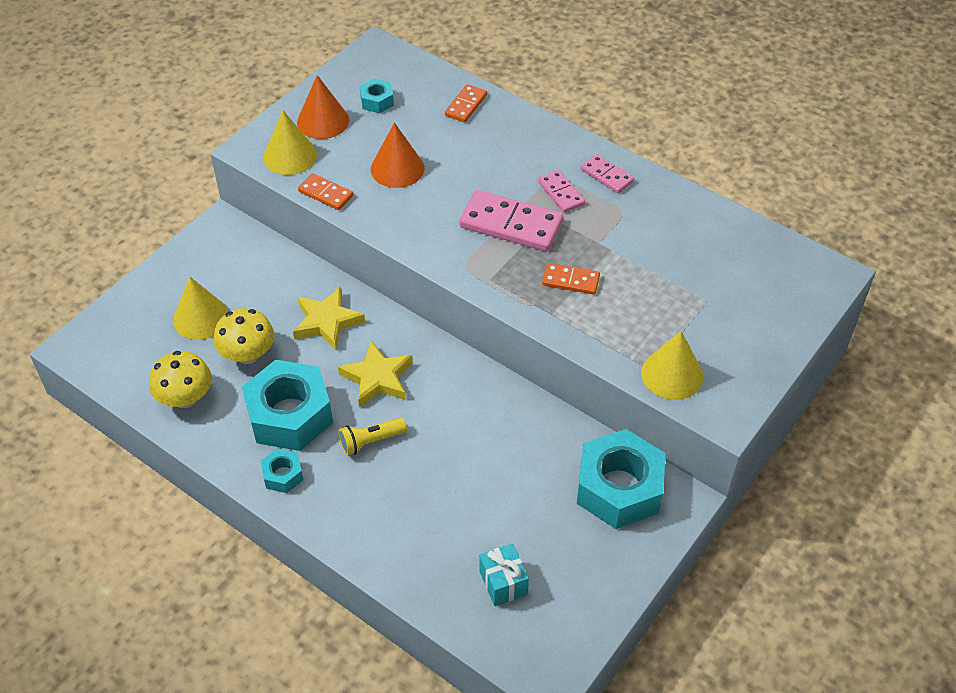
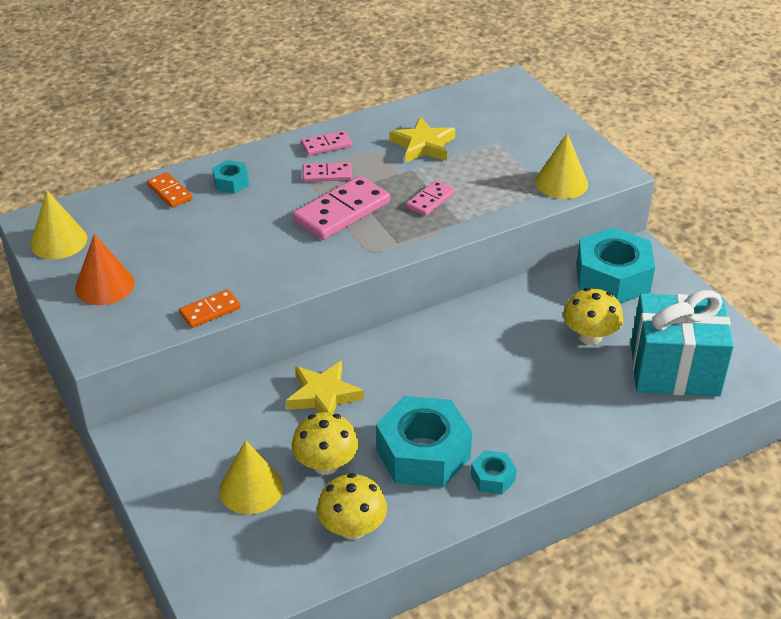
camera: 65 degrees left, 10 degrees down
yellow cone [263,110,317,175] -> yellow cone moved to [30,190,87,259]
yellow star [338,341,413,408] -> yellow star moved to [390,117,455,163]
yellow flashlight [338,417,407,456] -> none
turquoise nut [360,78,394,113] -> turquoise nut moved to [213,160,249,194]
orange cone [371,123,424,188] -> none
turquoise gift [479,543,529,606] -> turquoise gift [631,290,734,397], size x2.21
orange domino [542,263,600,295] -> pink domino [406,180,455,216]
none -> yellow mushroom [563,288,623,345]

